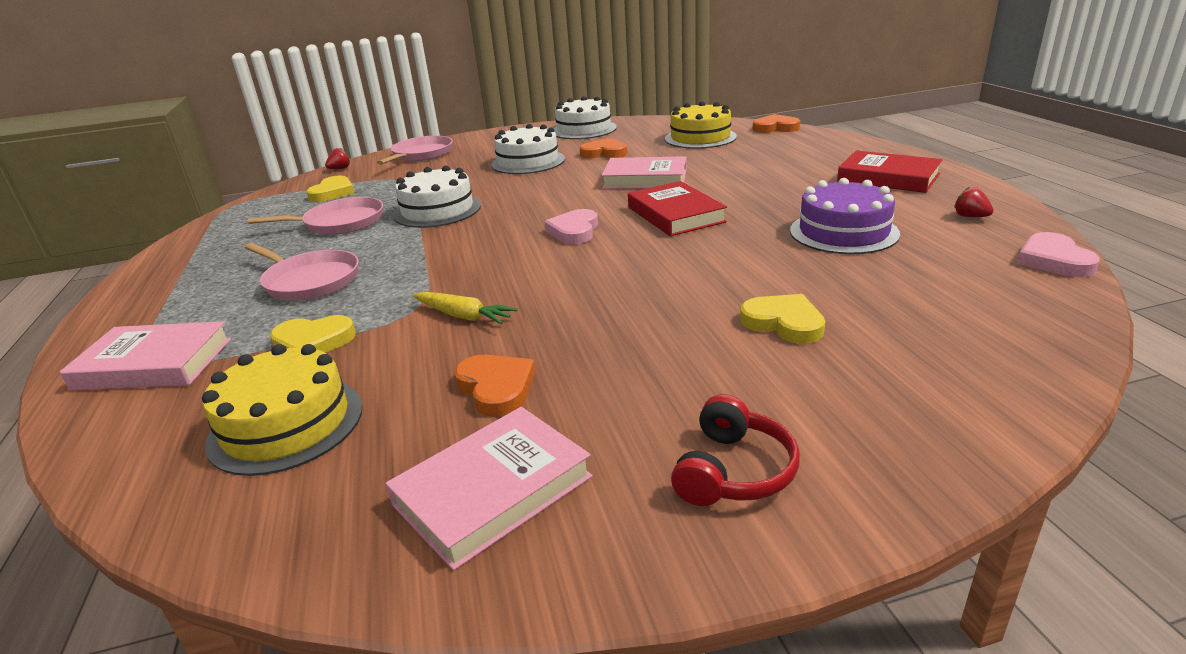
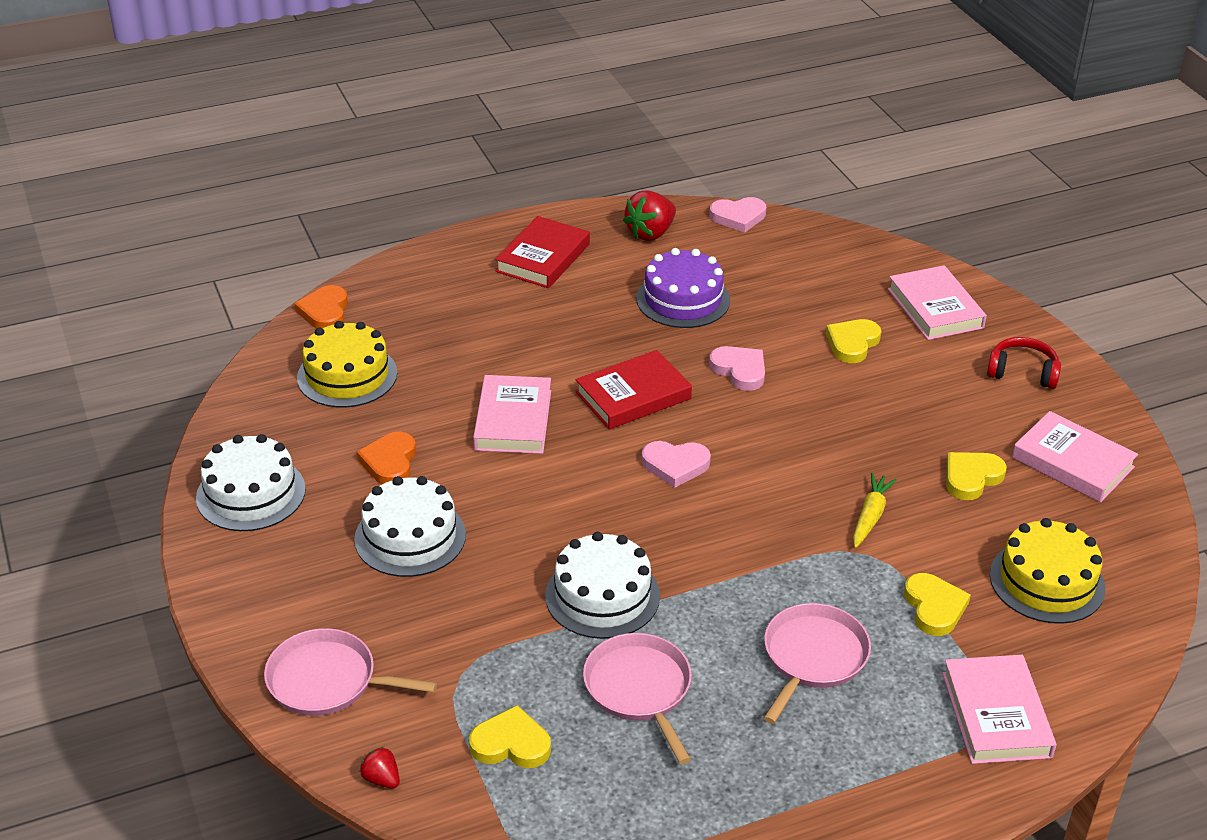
camera: 100 degrees left, 10 degrees up
orange heart [454,355,536,417] -> yellow heart [946,452,1007,500]
red strawberry [954,187,994,217] -> red strawberry [623,190,676,241], size x1.91
none -> pink heart [709,346,765,391]
none -> pink book [888,265,987,340]

